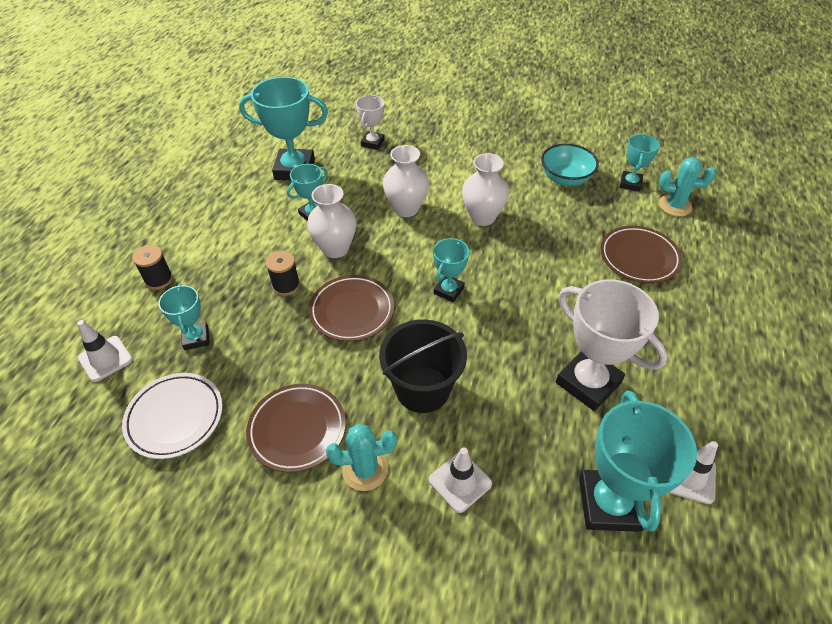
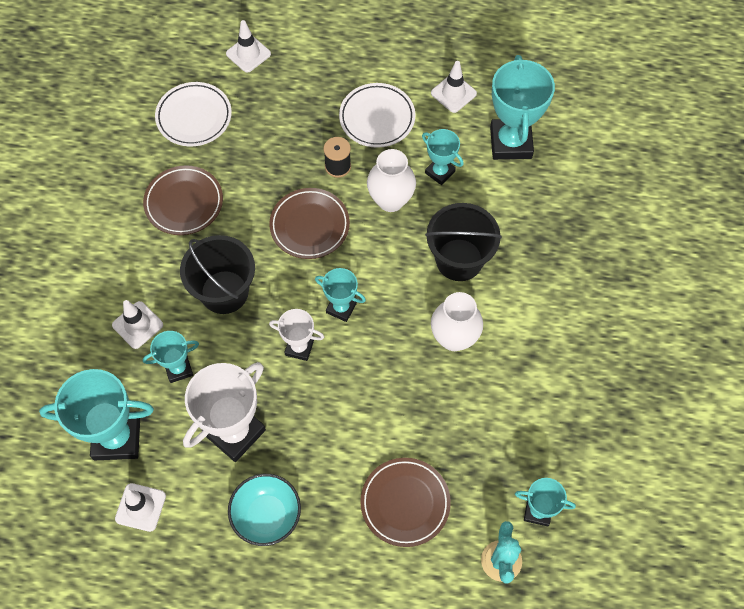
camera: 85 degrees right, 15 degrees up
black spool [132,245,173,290] -> none
turquoise trophy [158,284,210,350] -> turquoise trophy moved to [143,331,199,383]
turquoise cactus [326,424,397,491] -> none
white trophy [356,95,385,150] -> white trophy moved to [269,309,324,361]
white vase [383,145,429,217] -> black bucket [425,203,502,281]
turquoise bowl [541,144,599,186] -> turquoise bowl moved to [228,474,301,546]
none -> white plate [339,83,415,148]
none -> white traffic cone [431,61,477,113]

